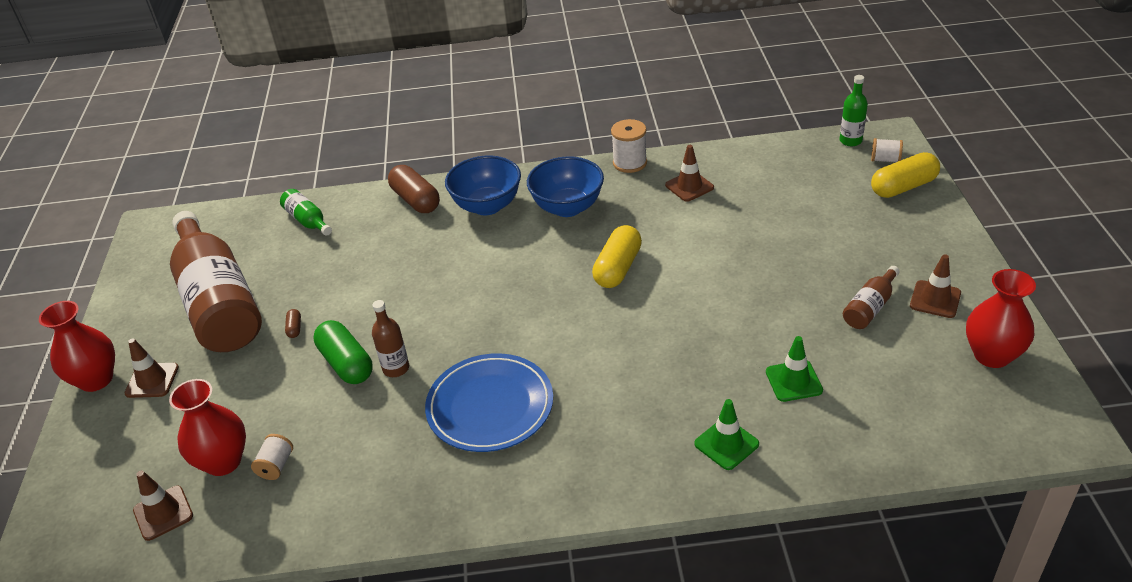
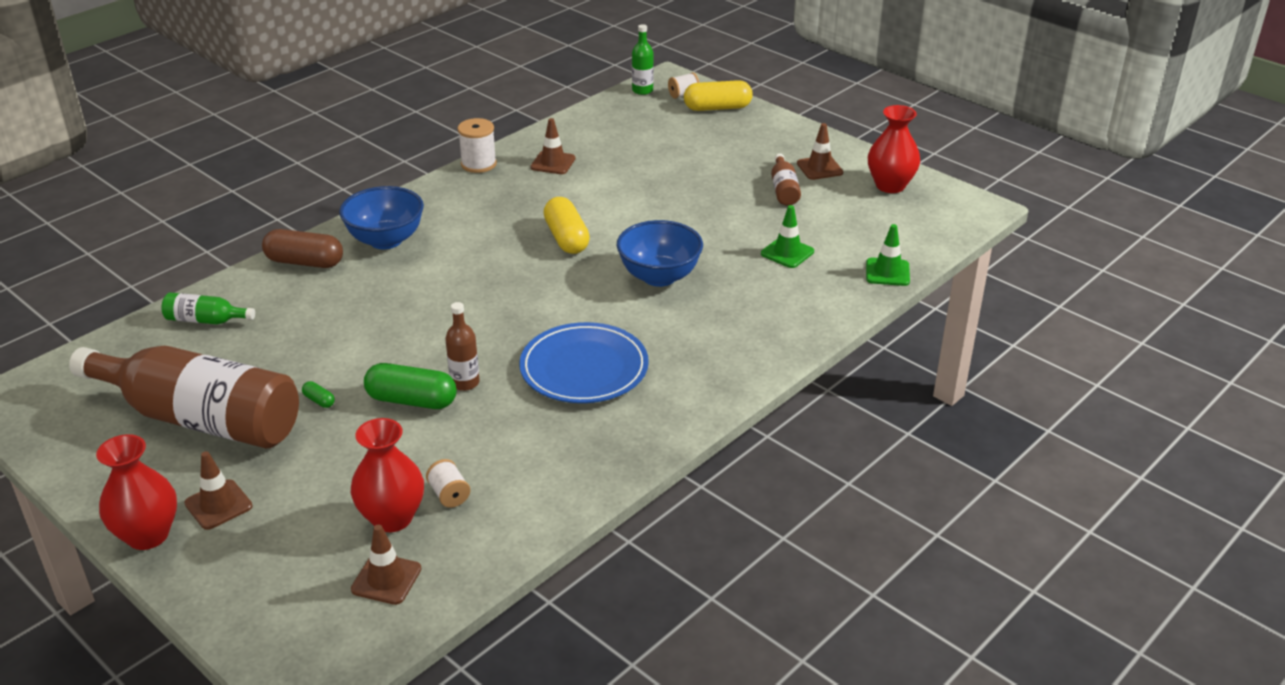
camera: 45 degrees left, 5 degrees down
brown capsule [285,309,301,338] -> green capsule [302,381,335,408]
blue bowl [527,156,604,217] -> blue bowl moved to [617,220,703,287]
green traffic cone [694,399,759,470] -> green traffic cone moved to [866,224,910,286]
yellow capsule [871,152,940,198] -> yellow capsule turned 60 degrees clockwise [684,80,753,111]

